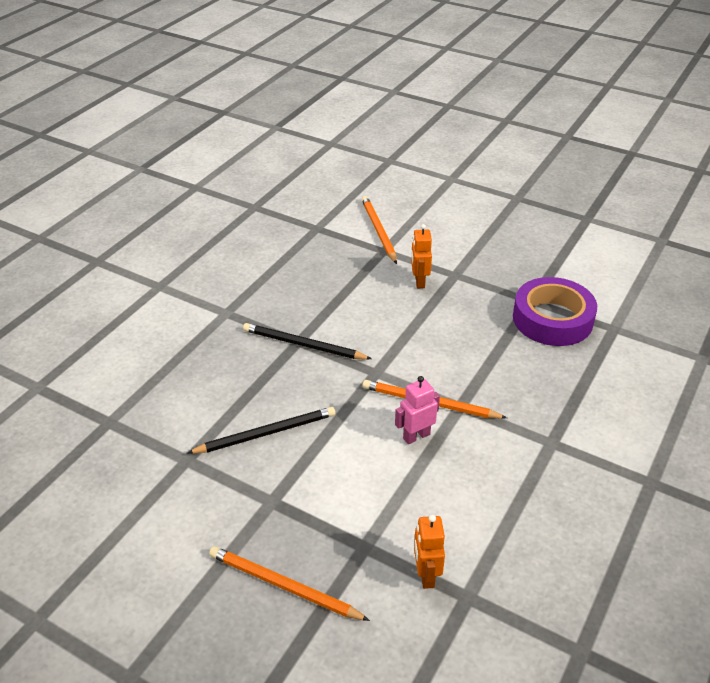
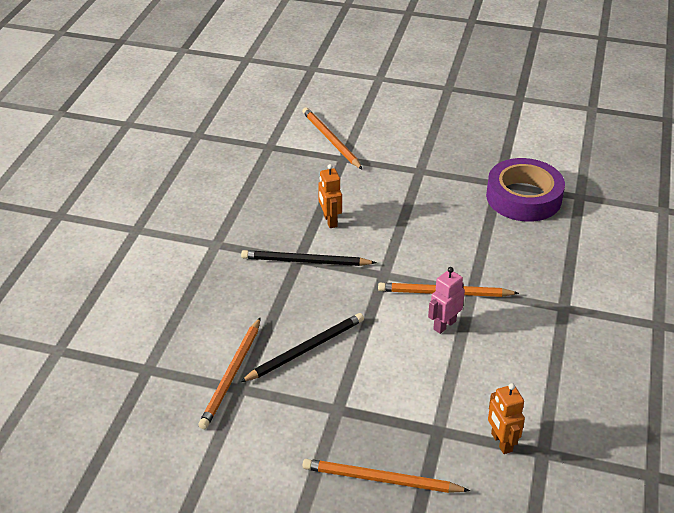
camera: 15 degrees left, 0 degrees up
orange robot [411,224,432,288] -> orange robot moved to [318,164,342,228]
none -> orange pencil [198,317,261,429]

